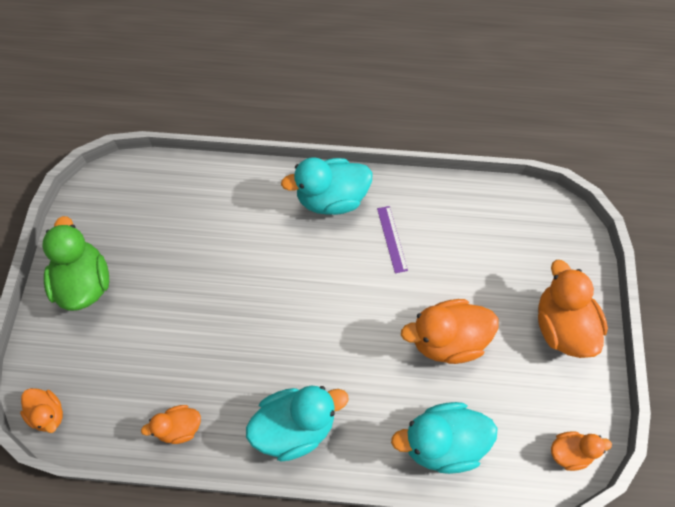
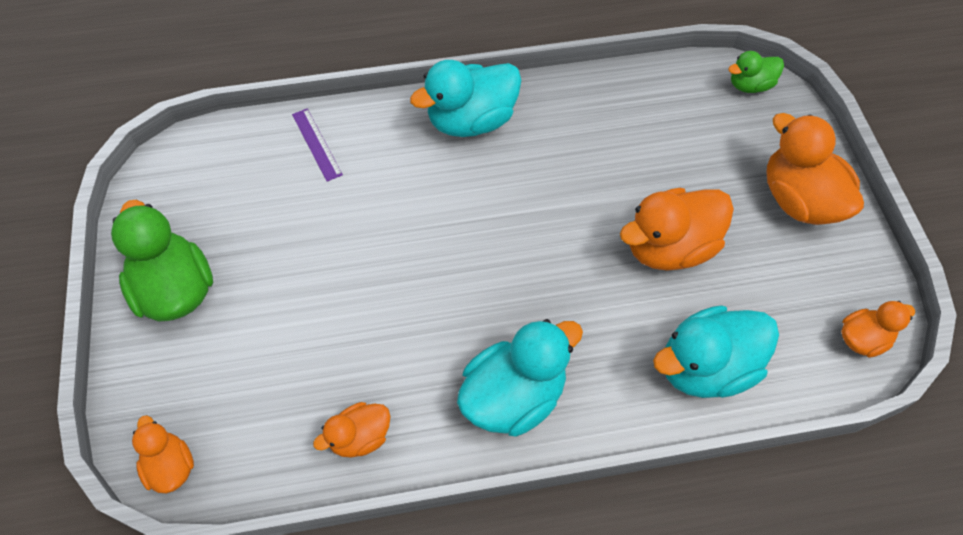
camera: 15 degrees left, 5 degrees down
orange duck [20,388,63,433] -> orange duck turned 150 degrees counterclockwise [132,415,194,493]
purple ruler [377,206,408,273] -> purple ruler moved to [292,109,343,182]
none -> green duck [728,51,784,93]

